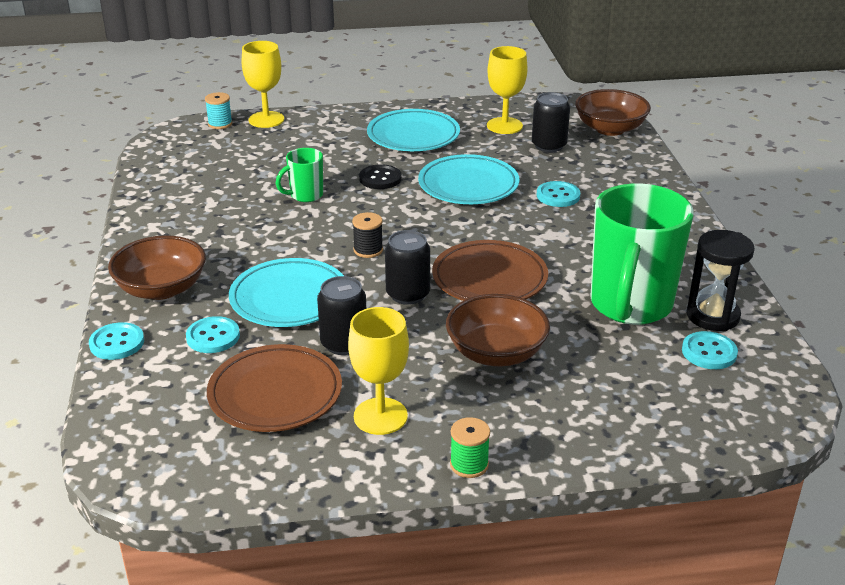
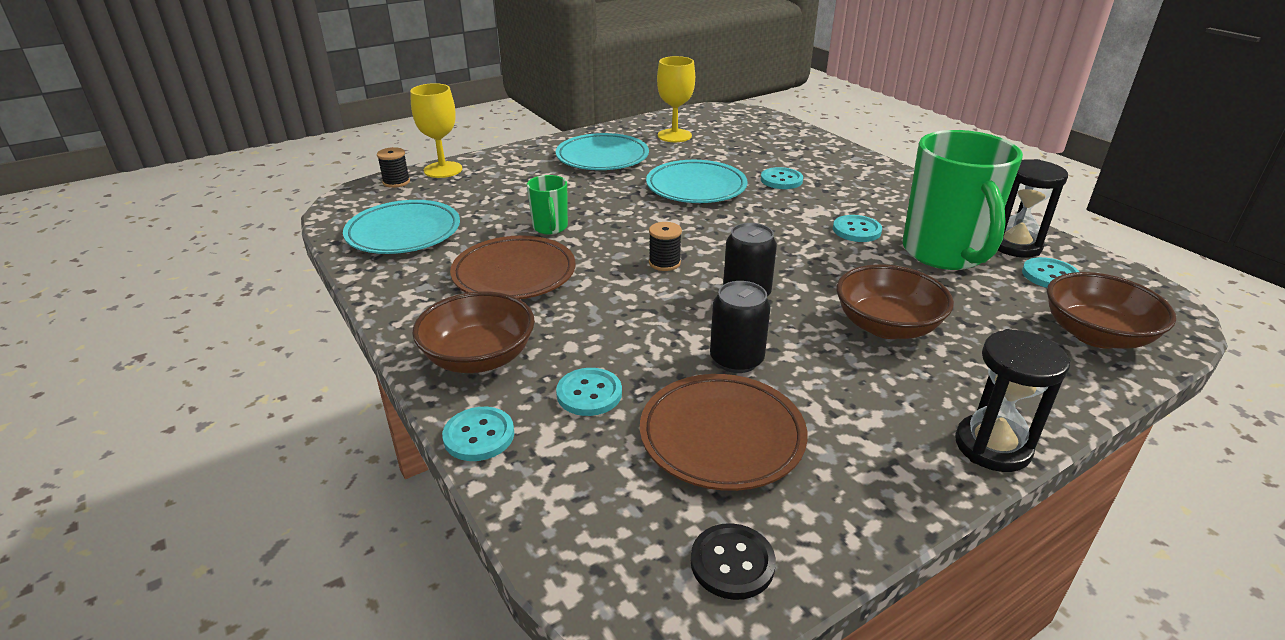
camera: 25 degrees left, 0 degrees up
turquoise spool [205,92,233,129] -> black spool [377,147,410,188]
turquoise plate [229,258,344,327] -> turquoise plate moved to [343,200,460,254]
green mug [276,148,323,202] -> green mug turned 45 degrees counterclockwise [527,175,568,235]
yellow goblet [348,307,409,435] -> none
black button [359,164,402,189] -> black button moved to [691,523,776,600]
brown plate [432,240,548,301] -> brown plate moved to [450,235,576,299]
green spool [450,417,490,478] -> black hourglass [955,329,1071,472]
black can [532,92,570,152] -> none
brown bowl [575,89,651,136] -> brown bowl moved to [1047,272,1176,349]
none -> turquoise button [833,215,882,242]

